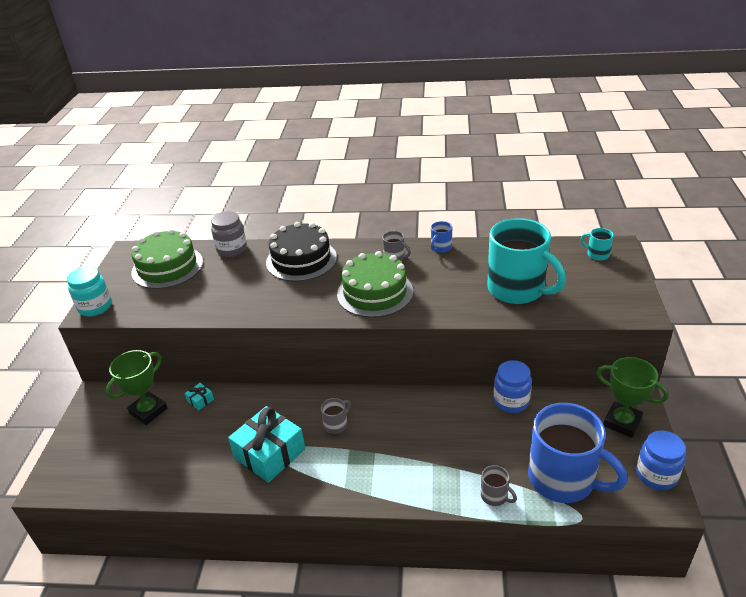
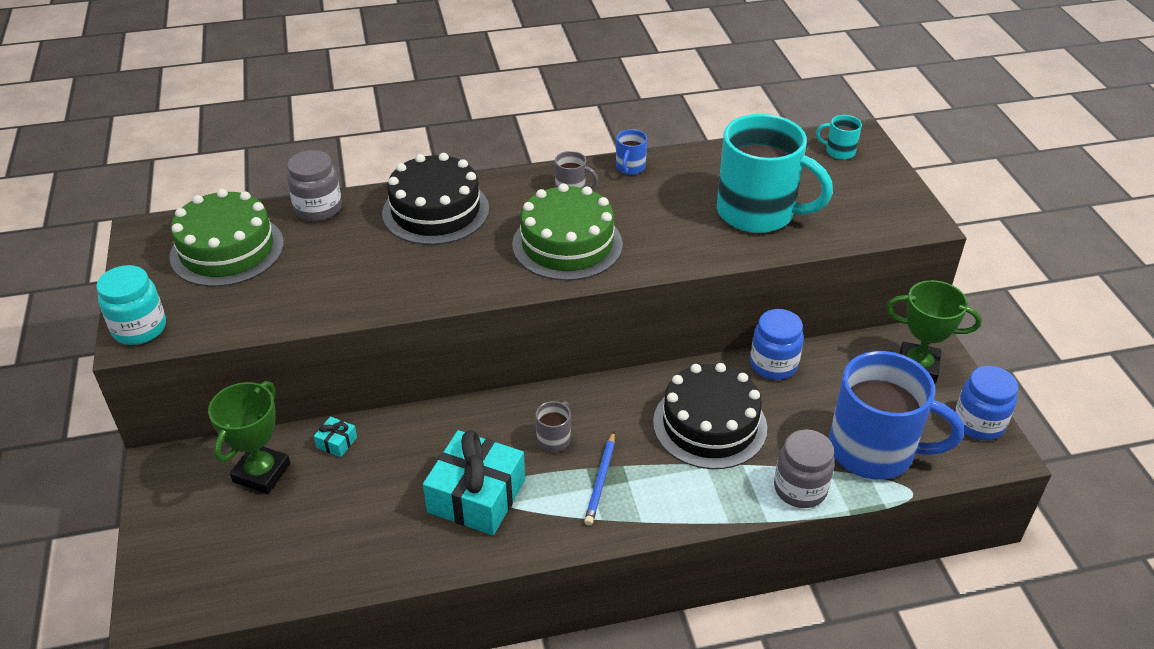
camera: 20 degrees left, 5 degrees up
grey mug [481,465,517,506] -> grey jar [774,429,835,508]
none -> blue pencil [584,432,615,526]
none -> black cake [653,363,767,469]

